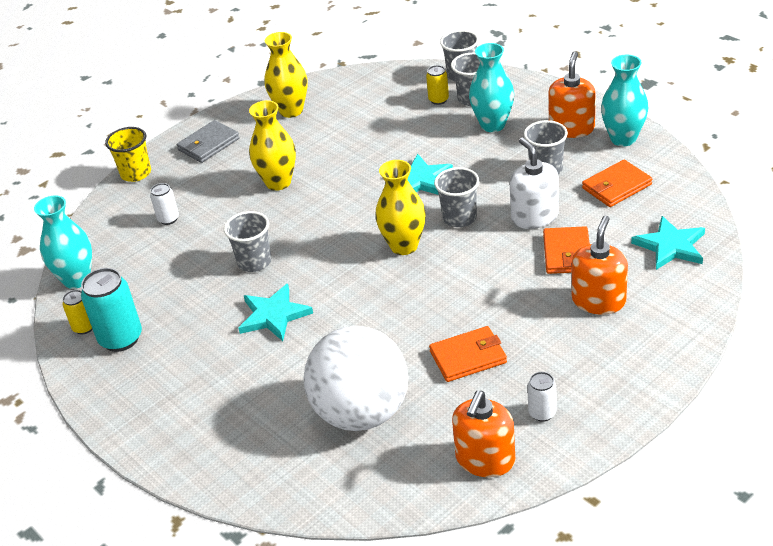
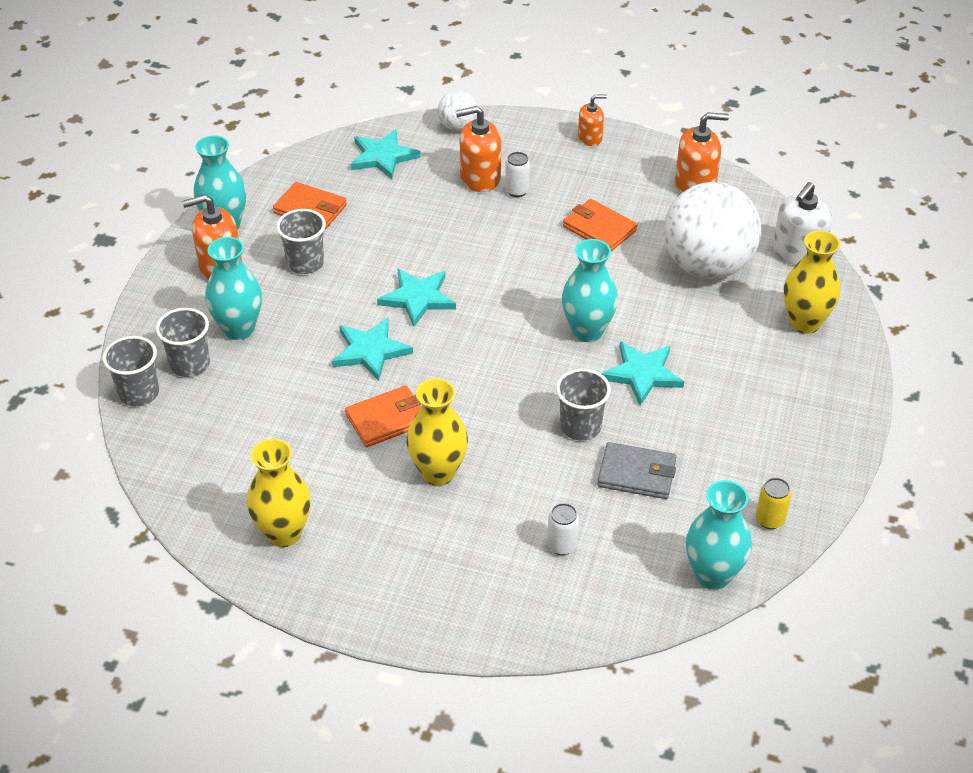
camera: 125 degrees left, 5 degrees up
turquoise can [81,268,142,352] -> none
yellow cup [105,127,151,182] -> none
grey wallet [177,120,240,163] -> grey wallet moved to [597,442,677,499]
yellow vase [375,160,426,255] -> yellow vase moved to [784,231,840,334]
yellow can [426,65,449,105] -> none
grey cup [434,167,480,227] -> turquoise star [377,269,456,327]
white soap dispenser [510,137,559,229] -> white soap dispenser moved to [773,182,832,265]
white can [527,372,557,422] -> white can moved to [505,152,530,197]
orange wallet [543,226,590,274] -> orange wallet moved to [345,385,421,447]
none -> white ball [438,90,477,131]
none -> turquoise vase [562,239,618,342]
none -> orange soap dispenser [578,94,607,146]

